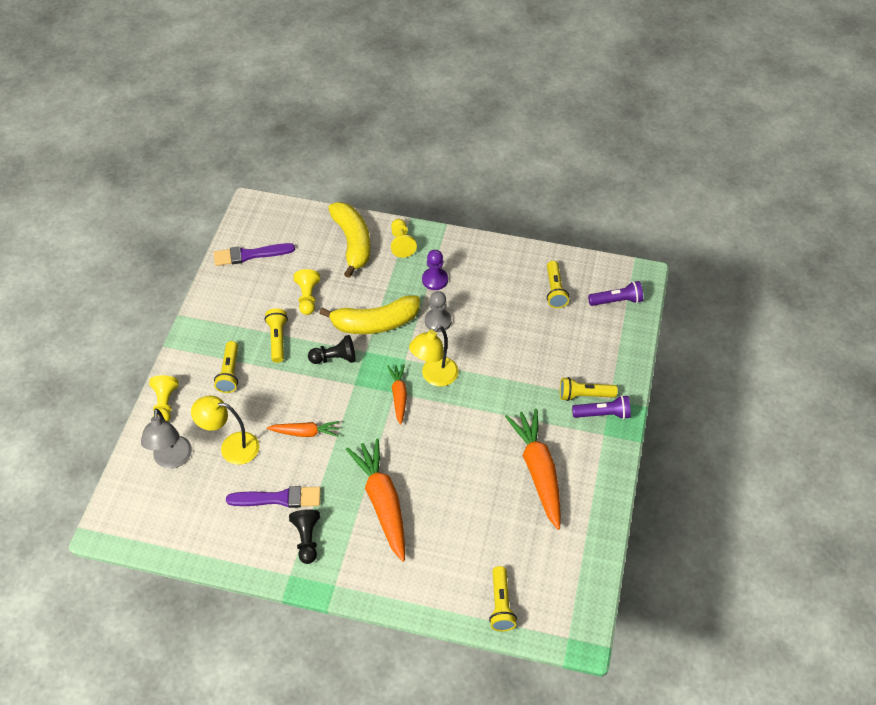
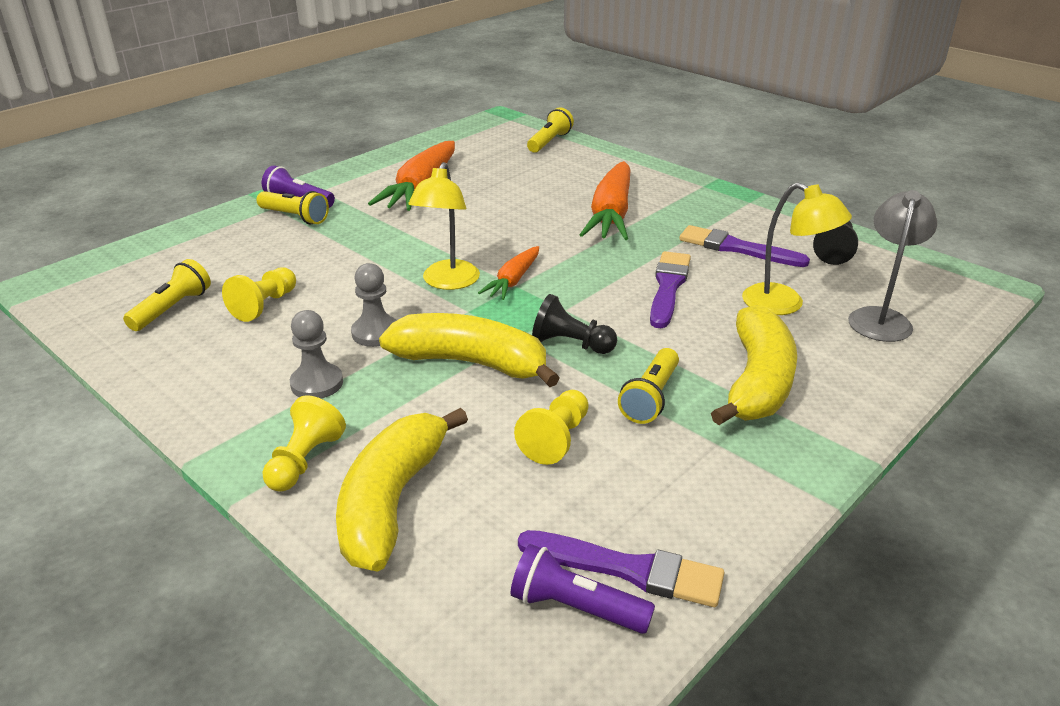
camera: 150 degrees left, 20 degrees down
yellow pawn [149,375,179,422] -> yellow pawn moved to [222,268,296,322]
yellow flashlight [214,341,238,393] -> yellow banana [711,305,797,425]
orange carrot [267,421,340,437] -> purple brush [650,251,691,328]
black pawn [289,509,320,564] -> black pawn moved to [813,221,858,265]
yellow lamp [409,326,459,387] -> yellow lamp turned 120 degrees clockwise [408,162,480,290]
purple pawn [422,250,448,290] -> grey pawn [290,310,343,399]
purple flashlight [588,281,643,306] -> purple flashlight moved to [511,544,655,634]

